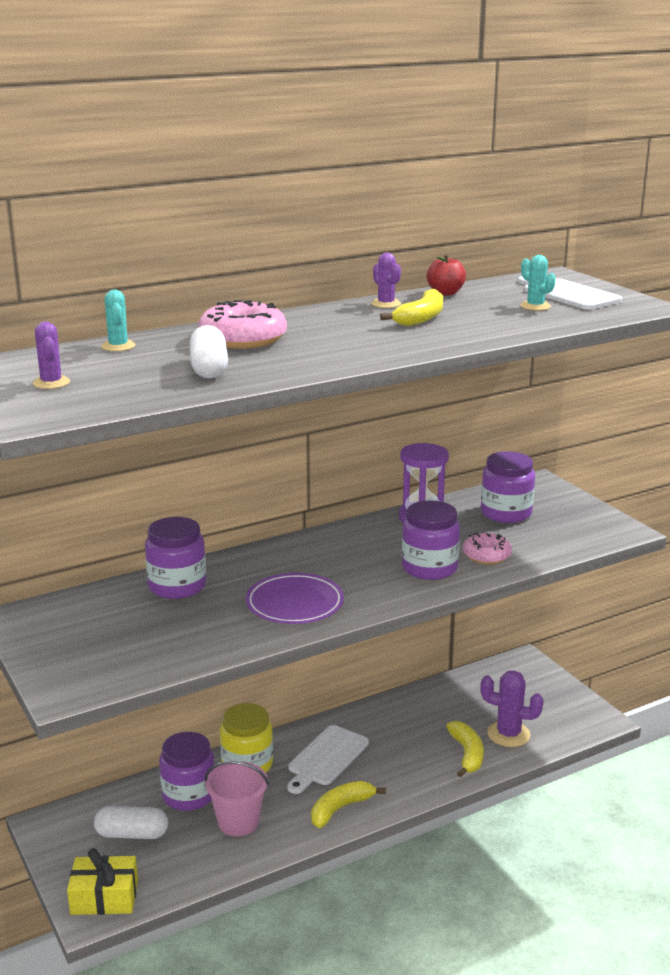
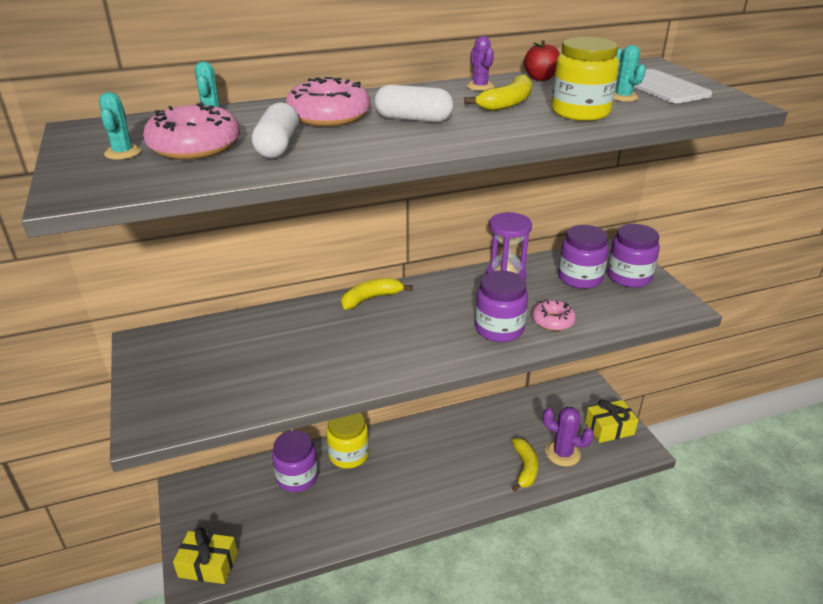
camera: 10 degrees right, 10 degrees up
purple cactus [33,322,70,389] -> turquoise cactus [99,92,141,159]
white capsule [94,806,168,839] -> white capsule moved to [374,85,454,122]
purple jar [145,517,206,599] -> purple jar moved to [607,224,660,288]
pink bucket [205,761,269,836] -> none
purple plate [246,573,344,624] -> none
white cutting board [287,725,369,794] -> none
yellow banana [311,781,386,828] -> yellow banana moved to [341,278,413,310]
none -> pink donut [143,102,240,160]
none -> yellow jar [551,37,619,121]
none -> yellow gift [585,400,638,443]

